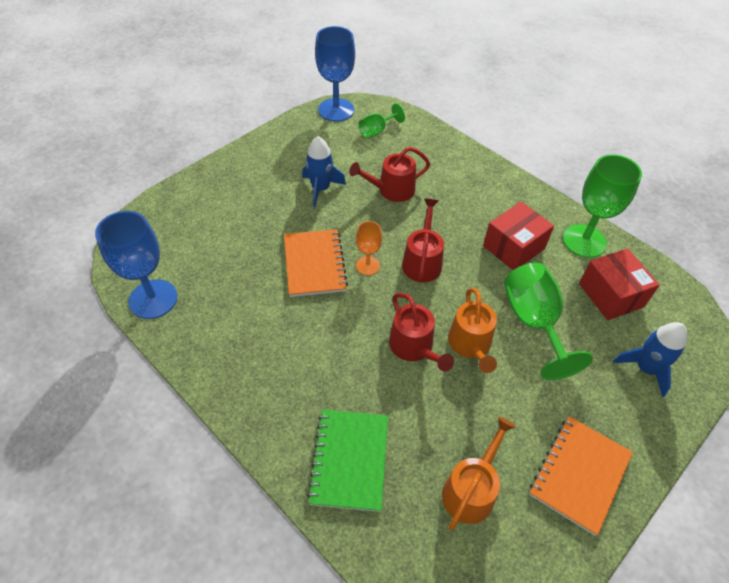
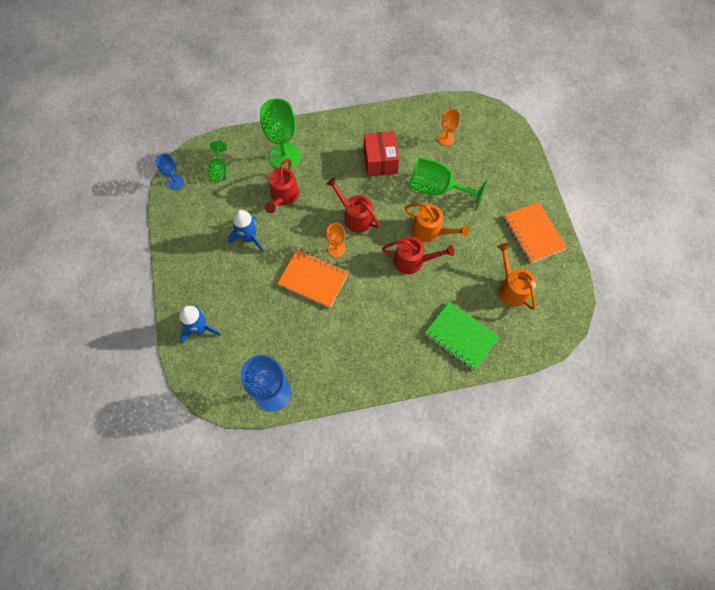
camera: 55 degrees left, 15 degrees up
blue goblet [315,26,355,122] -> blue goblet [155,154,184,190], size x0.54
green goblet [563,154,642,258] -> green goblet moved to [260,98,301,168]
red box [579,248,660,320] -> orange goblet [438,109,460,146]
blue rocket [613,322,687,397] -> blue rocket moved to [179,306,222,344]

